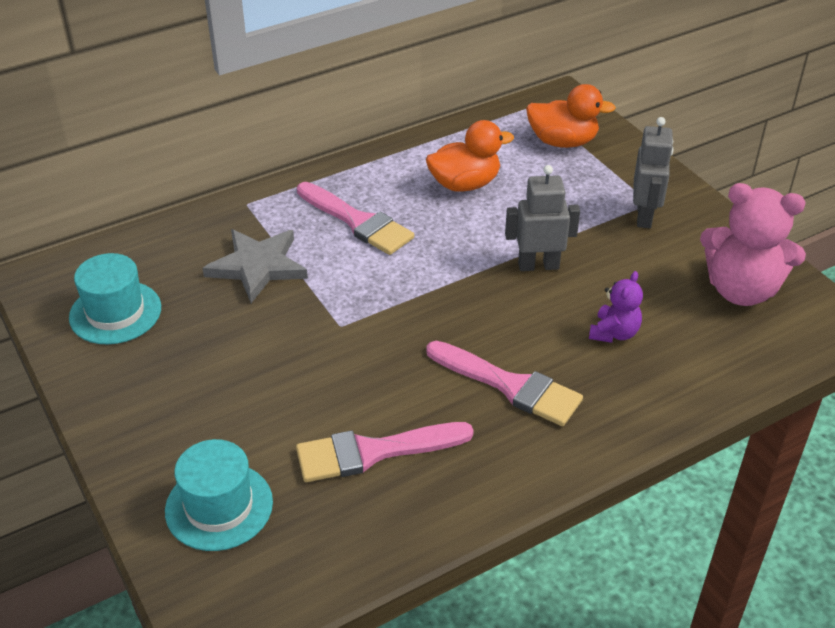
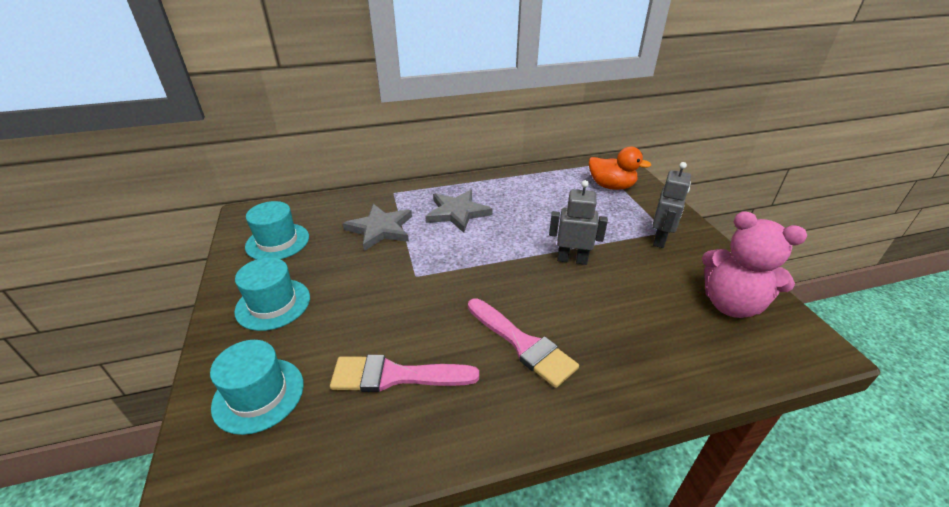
camera: 15 degrees right, 5 degrees down
pink brush [297,182,414,255] -> grey star [425,190,493,233]
orange duck [426,120,514,192] -> none
purple teddy bear [589,271,643,343] -> none
none -> turquoise hat [234,257,310,331]

